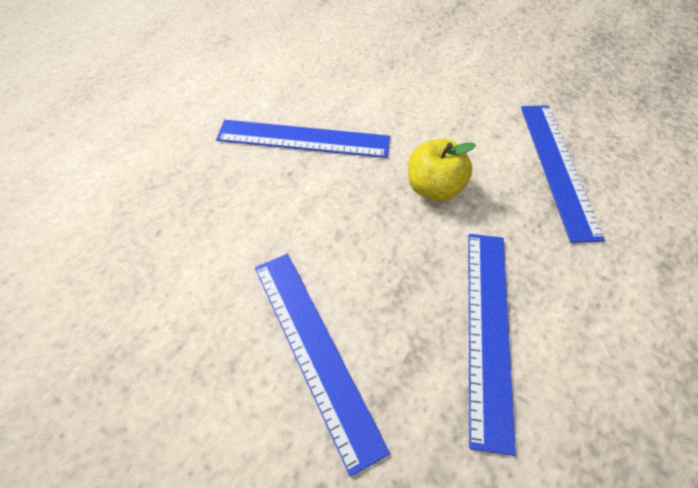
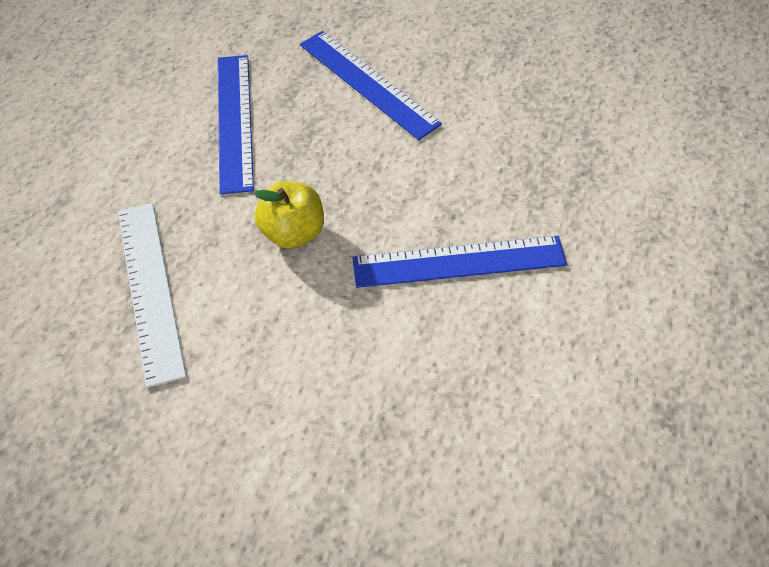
camera: 165 degrees right, 0 degrees up
blue ruler [521,105,605,243] -> white ruler [118,203,186,388]

